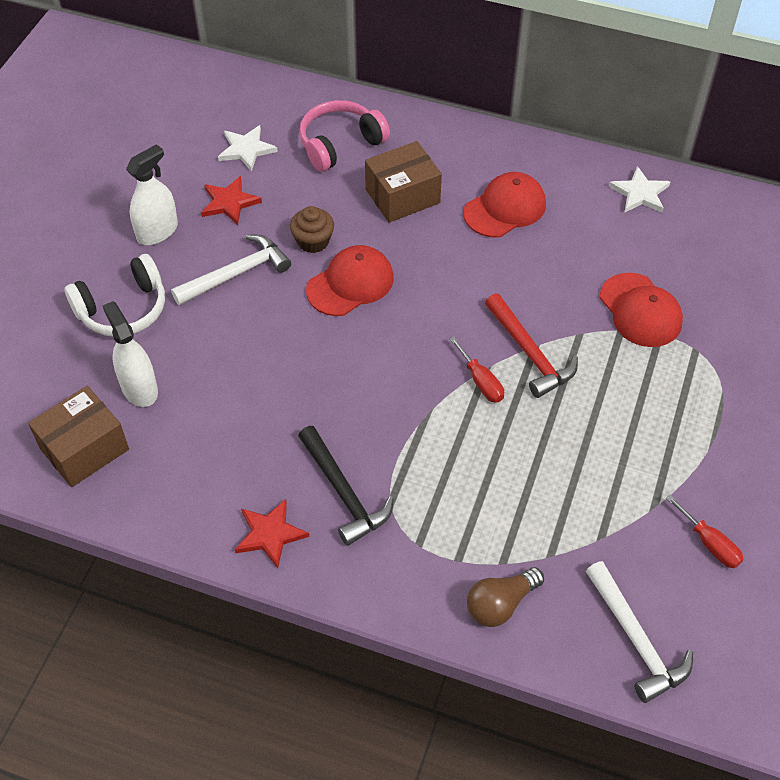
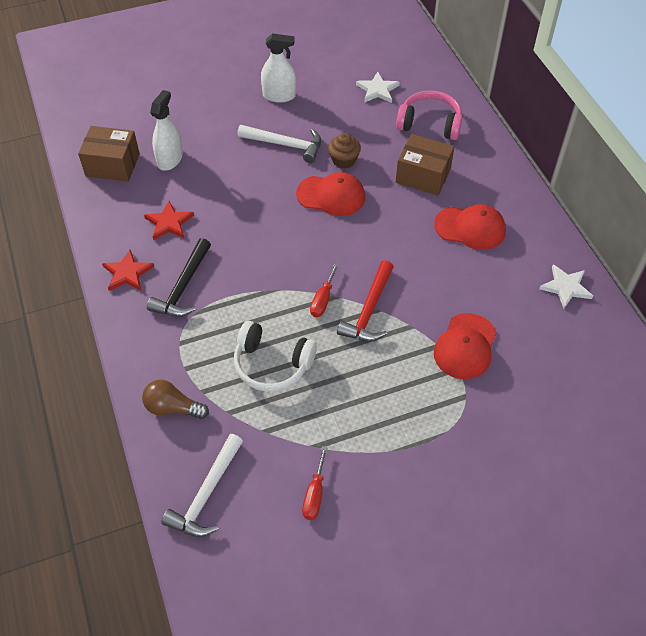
camera: 50 degrees right, 0 degrees up
white headphones [65,254,165,336] -> white headphones moved to [234,321,317,392]
red star [201,176,262,225] -> red star moved to [144,201,194,240]

